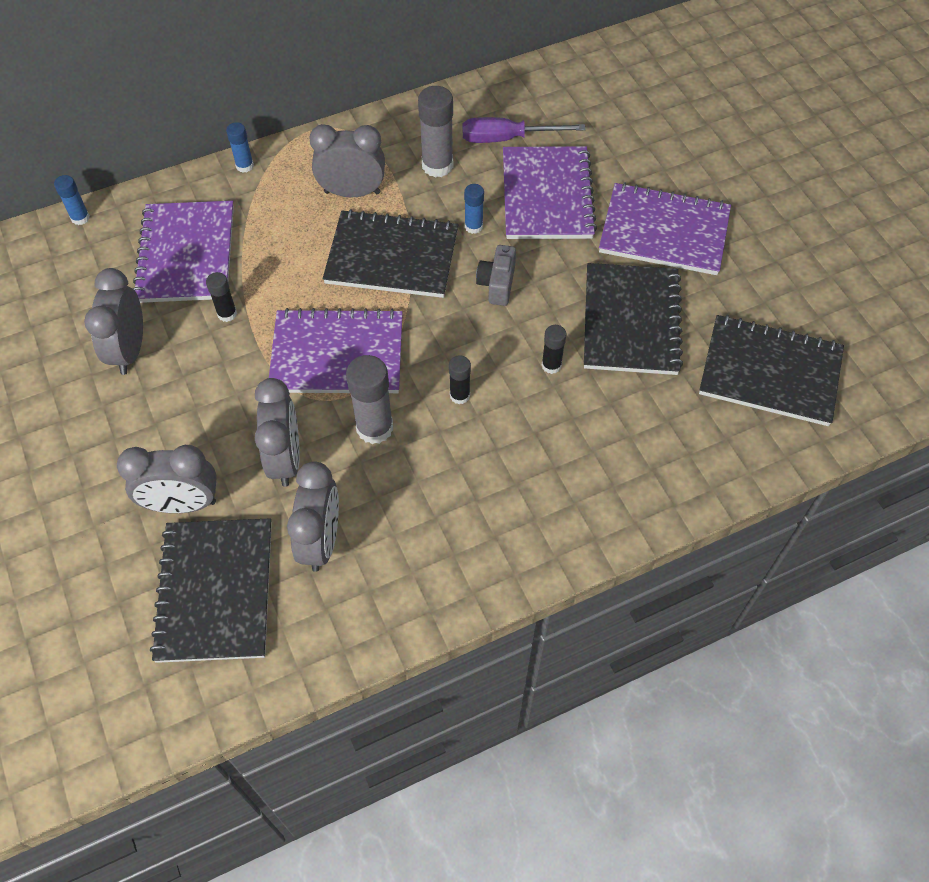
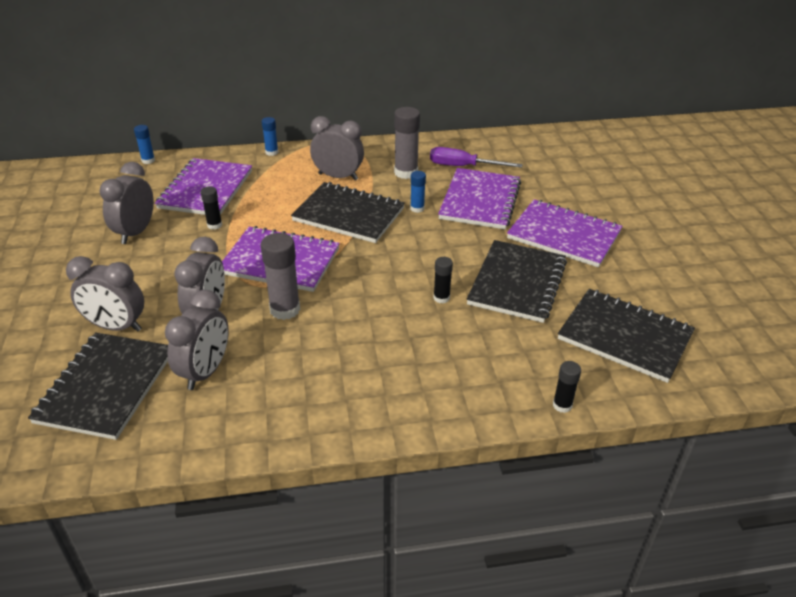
camera: 15 degrees right, 20 degrees down
black glue stick [449,355,471,404] -> black glue stick moved to [553,361,581,413]
grey camera [476,245,516,306] -> none

